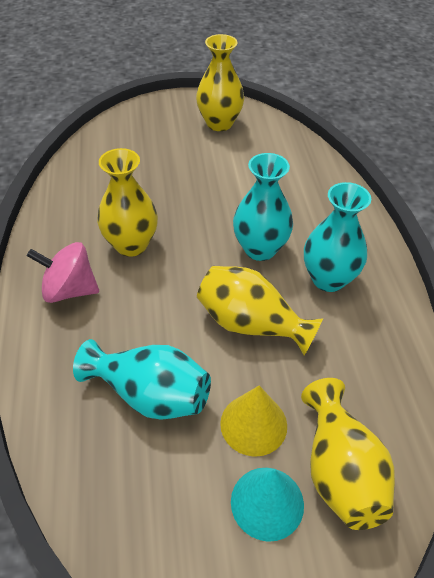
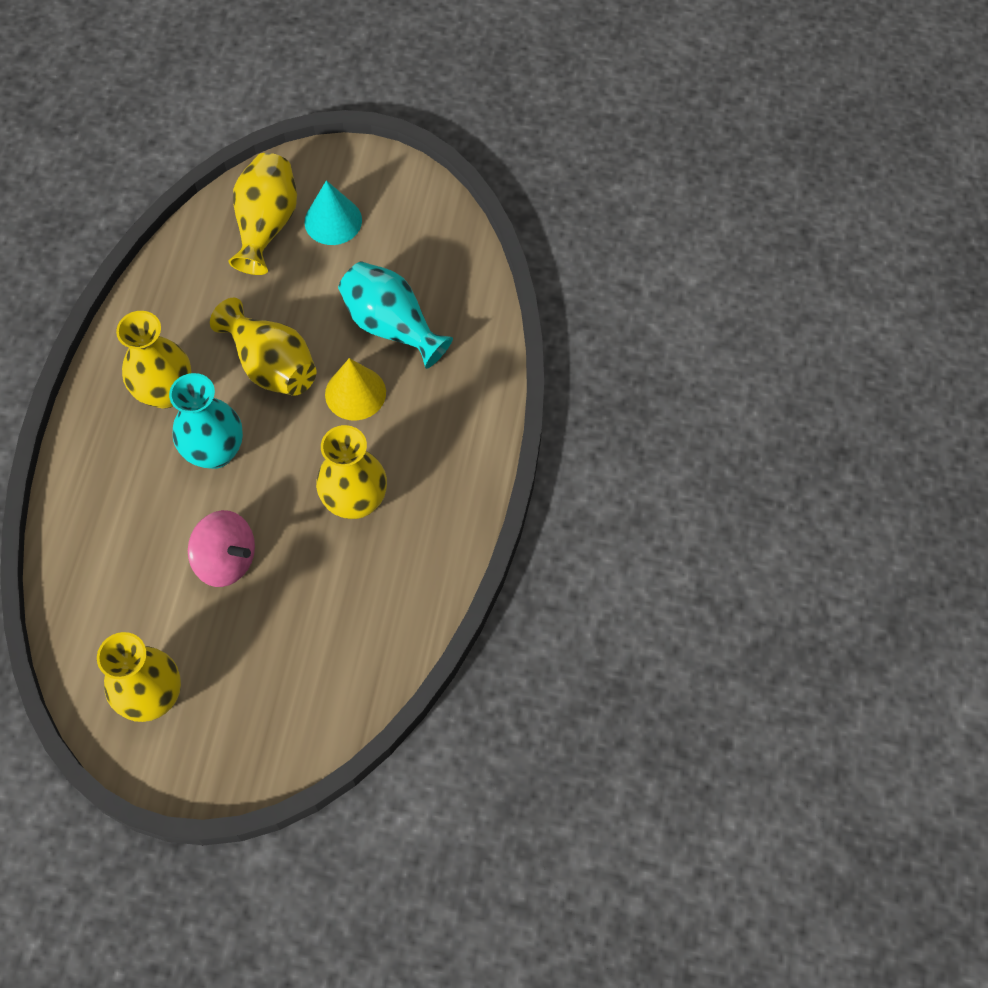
camera: 160 degrees left, 15 degrees up
pink spinning top [27,242,99,303] -> pink spinning top moved to [188,510,255,587]
yellow cone [220,385,287,457] -> yellow cone moved to [325,358,386,420]
turquoise vase [304,182,371,292] -> yellow vase [116,311,192,408]

